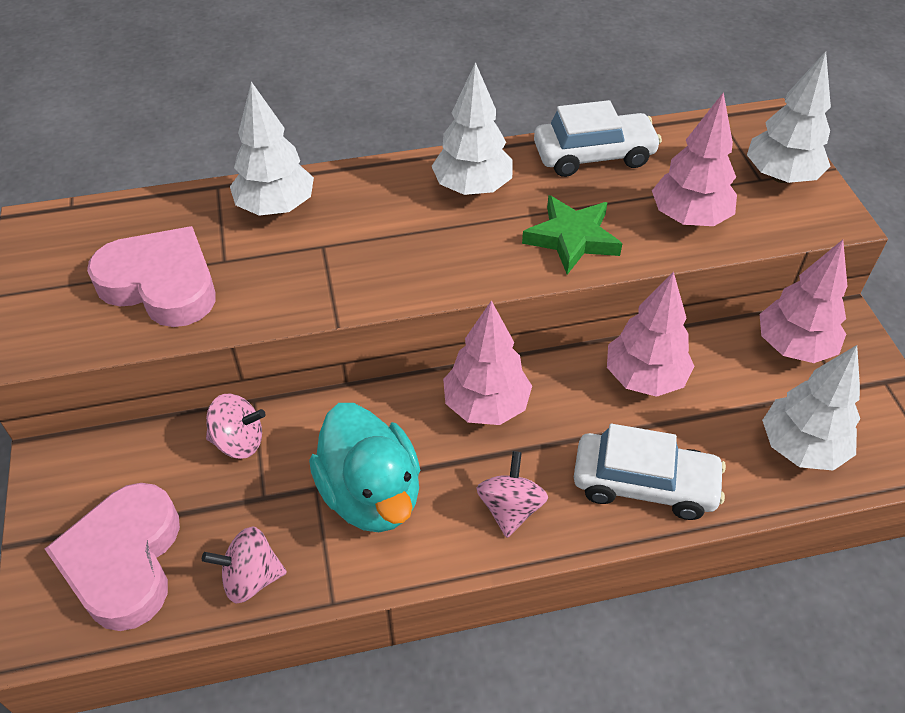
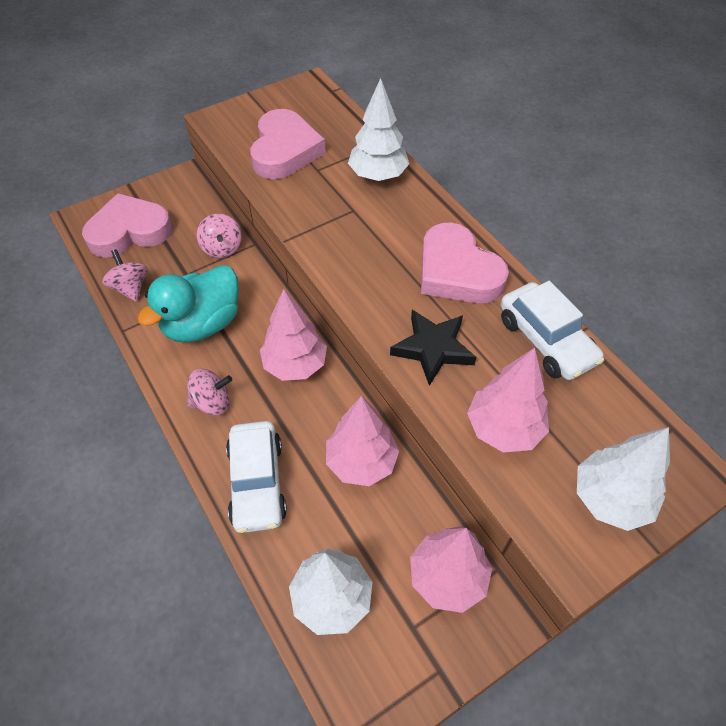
camera: 70 degrees right, 5 degrees up
white tree [431,62,513,195] -> pink heart [421,223,509,303]
green star [522,195,622,275] -> black star [390,310,476,386]

